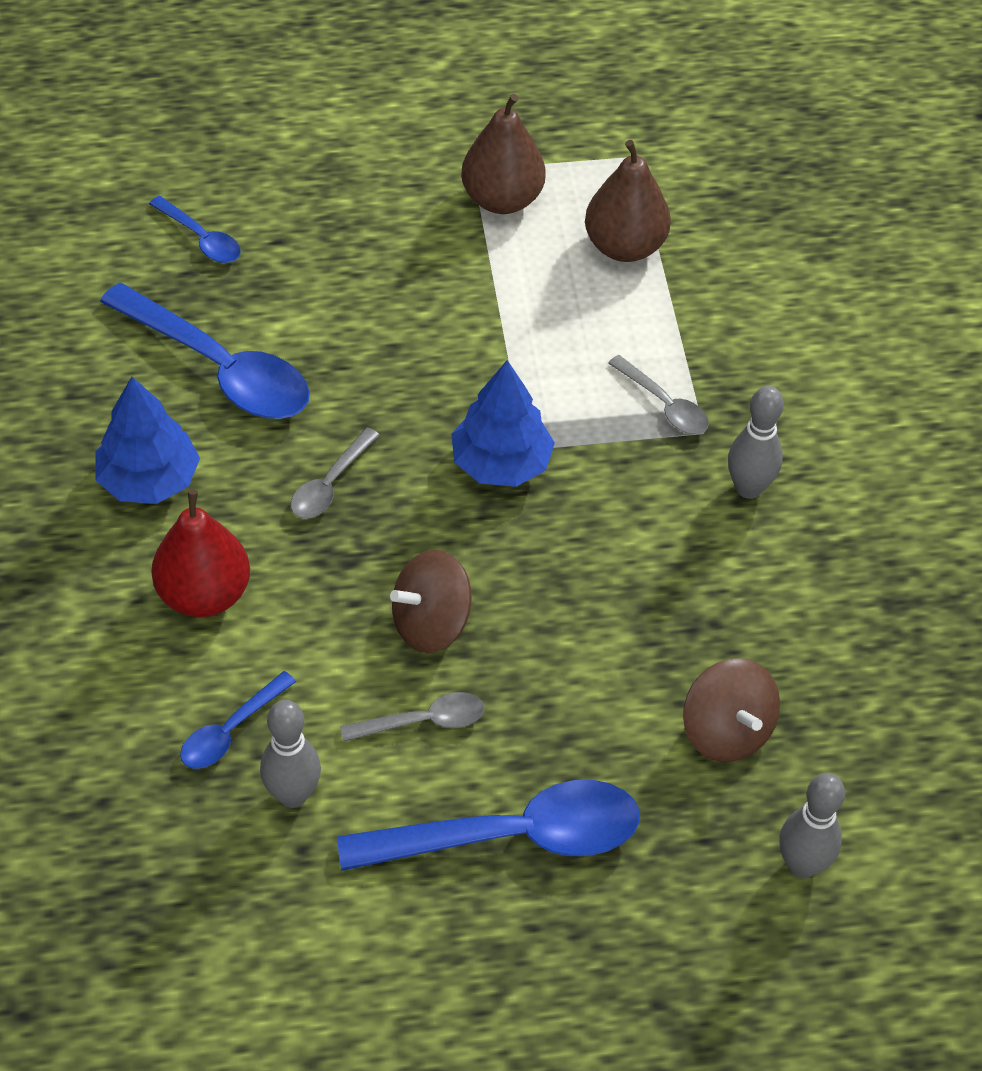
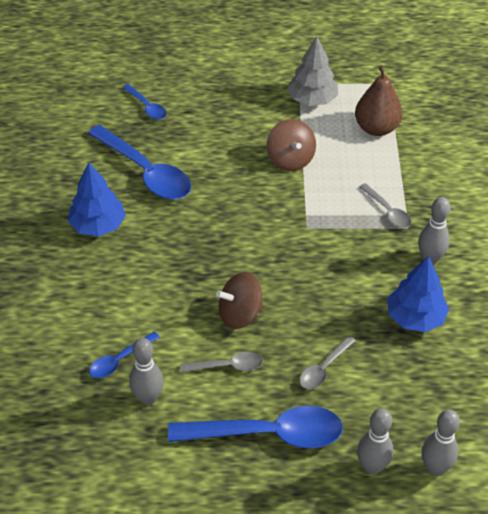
camera: 10 degrees right, 5 degrees down
red pear [151,489,250,617] -> none
grey spoon [291,427,380,519] -> grey spoon moved to [300,335,356,389]
blue tree [451,360,555,487] -> blue tree moved to [388,256,449,332]
brown pear [461,94,546,214] -> grey tree [287,36,338,106]
brown spinning top [683,658,780,762] -> brown spinning top moved to [267,119,316,171]
none -> grey bowling pin [357,408,394,475]

